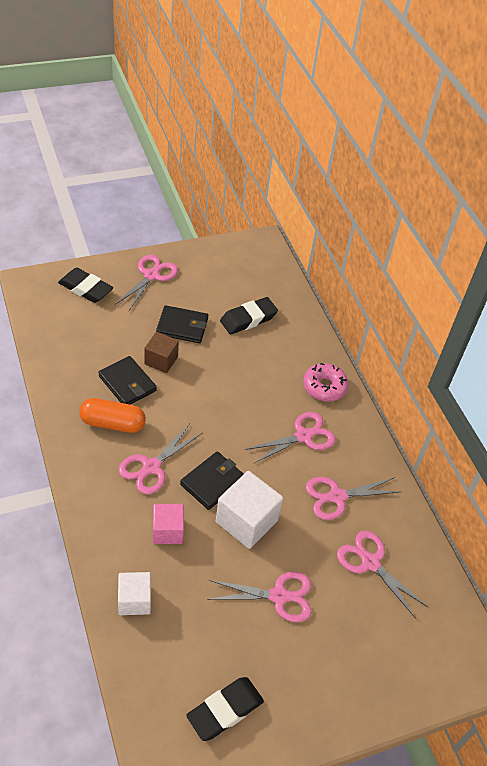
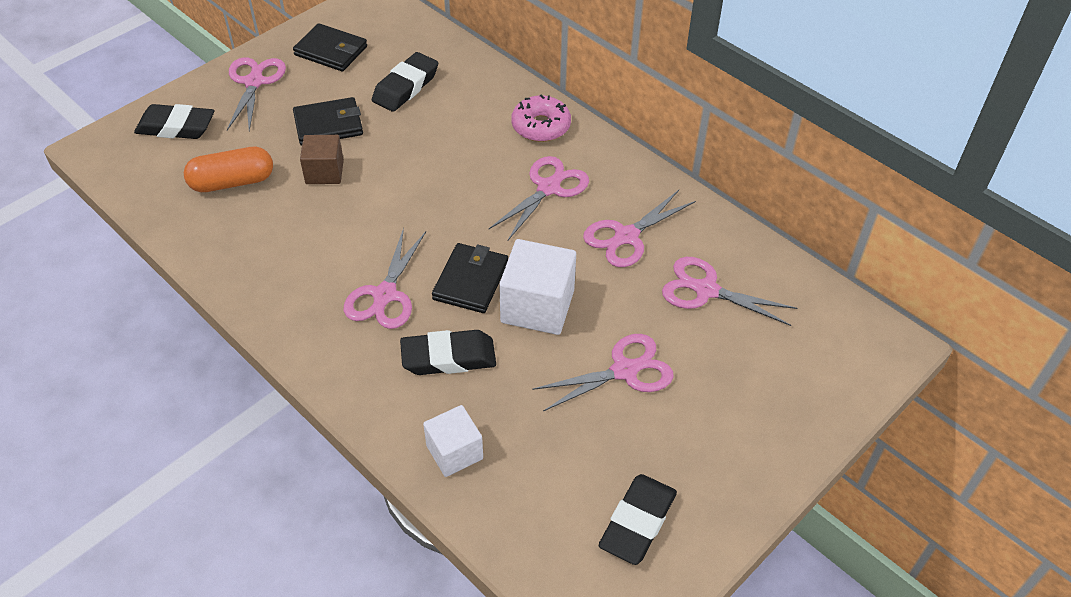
camera: 20 degrees left, 0 degrees up
orange capsule [79,398,146,433] -> orange capsule moved to [184,147,273,192]
black wallet [98,356,157,405] -> black wallet moved to [293,23,367,71]
pink cube [153,504,184,544] -> black eraser [400,330,496,375]

